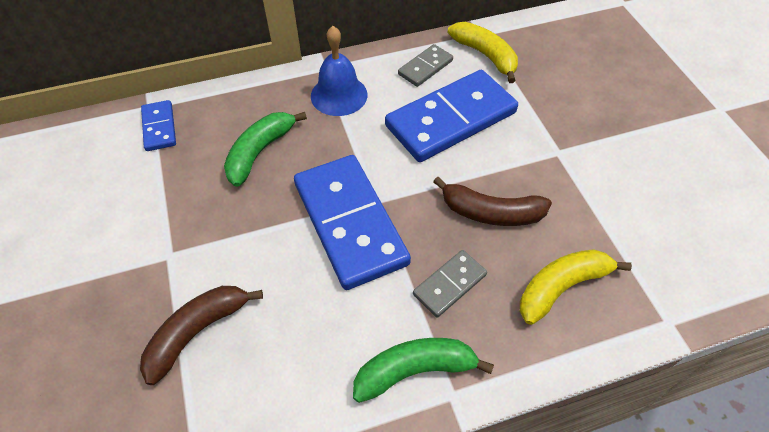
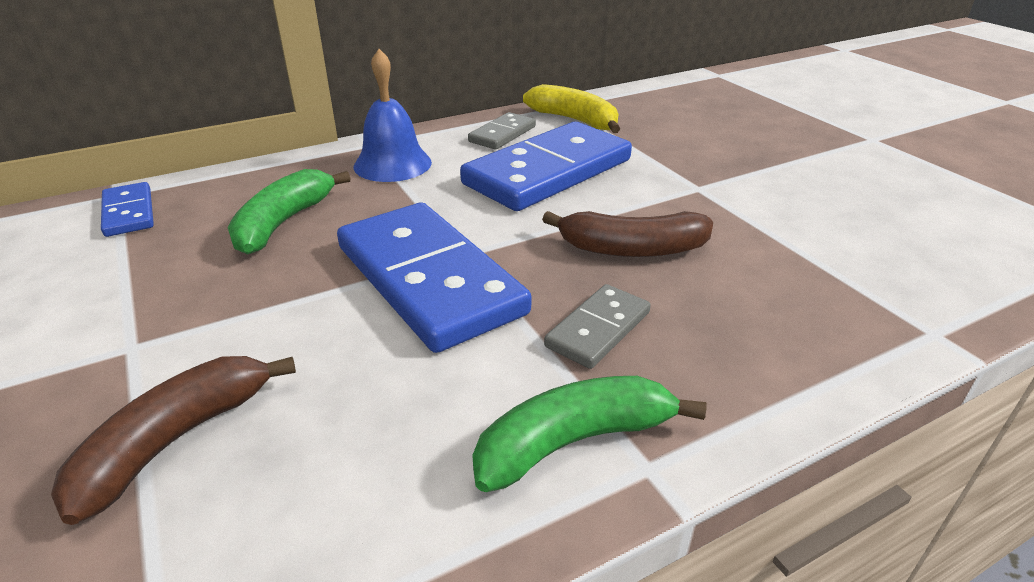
camera: 10 degrees left, 20 degrees down
yellow banana [520,249,632,325] -> none

